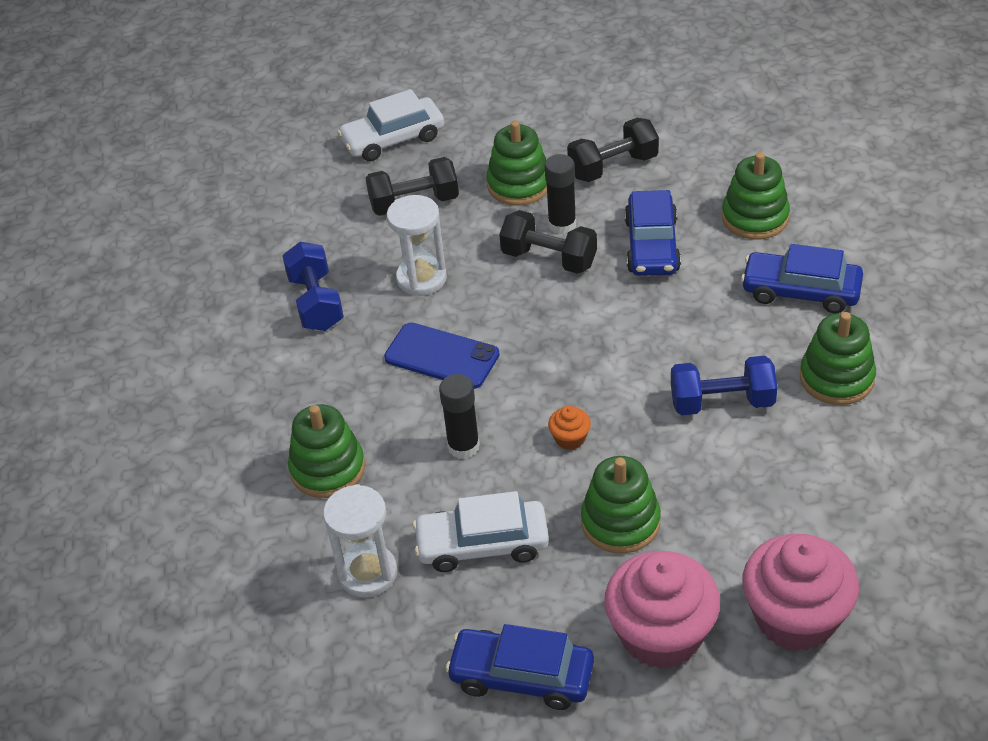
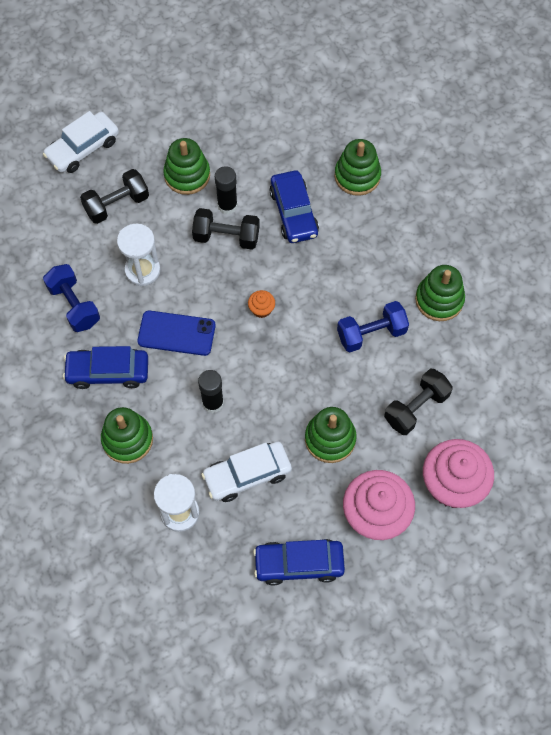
camera: 20 degrees left, 20 degrees up
orange cupcake [548,405,591,450] -> orange cupcake moved to [248,290,275,318]
black dumbbell [567,118,659,182] -> black dumbbell moved to [384,369,453,435]
blue car [741,244,863,313] -> blue car moved to [63,346,148,389]

